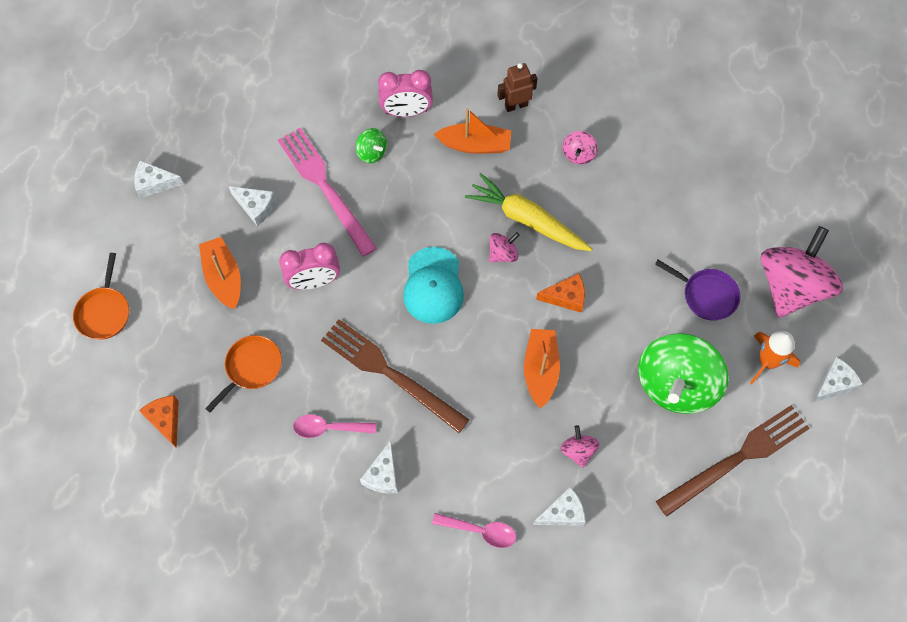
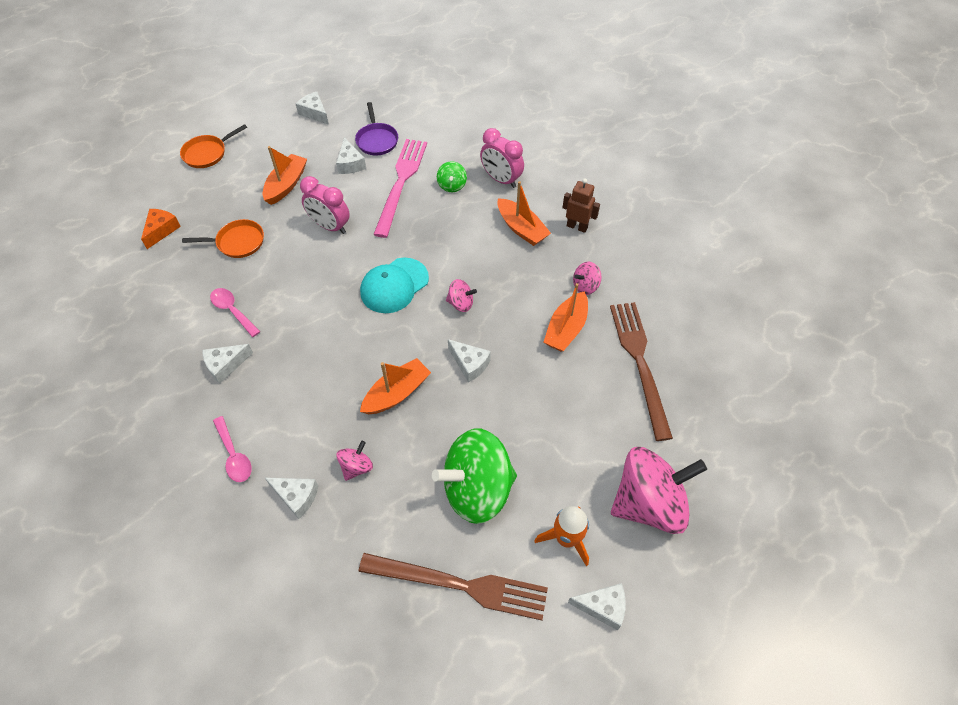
camera: 45 degrees right, 10 degrees down
brown fork [321,319,470,433] -> brown fork moved to [610,302,673,441]
yellow carrot [465,173,592,251] -> none
orange cheese [536,273,585,313] -> white cheese [448,339,491,382]
purple pan [655,260,740,321] -> purple pan moved to [355,102,398,155]
none -> orange boat [544,283,588,352]

